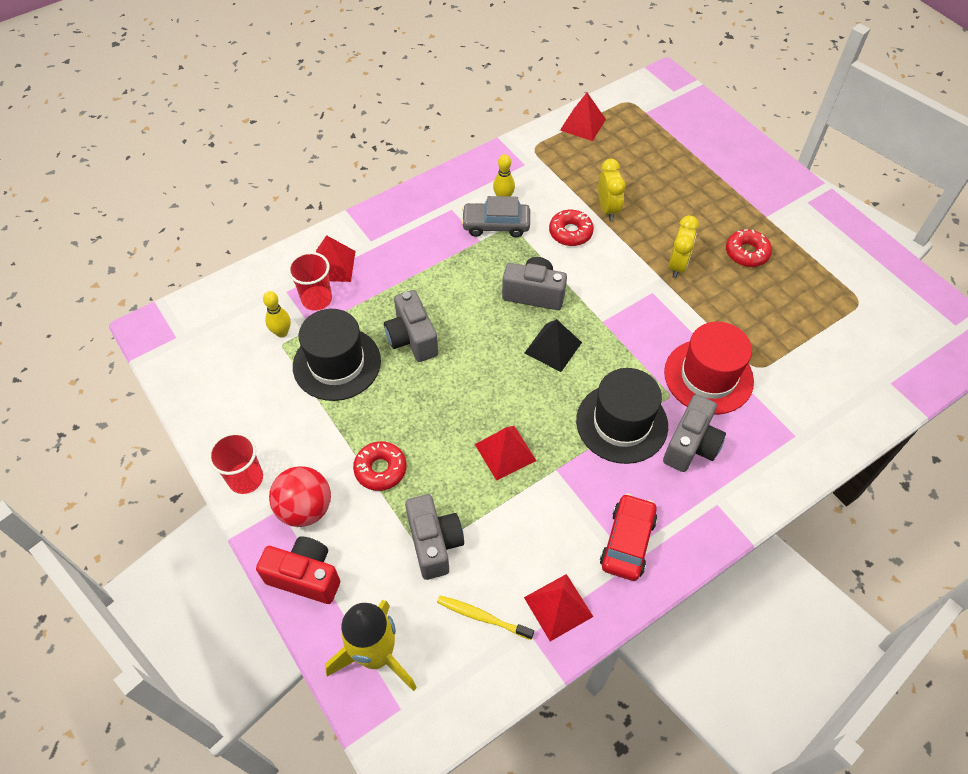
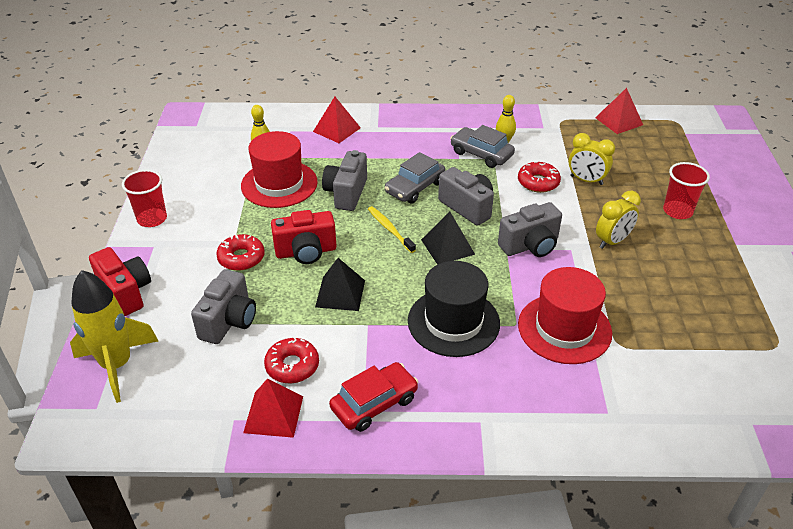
camera: 35 degrees right, 15 degrees down
red ball [269,466,331,527] -> none
red cup [288,252,332,311] -> red cup moved to [663,162,710,219]
black hat [293,309,381,401] -> red hat [241,131,318,208]
yellow toothbrush [437,596,534,640] -> yellow toothbrush moved to [368,206,416,253]
red pyramid [475,426,537,481] -> black pyramid [315,258,365,311]
yellow clock [598,159,626,221] -> yellow clock turned 90 degrees clockwise [568,133,615,185]
grey camera [663,394,726,472] -> grey camera moved to [498,202,562,257]
red donut [726,229,772,267] -> red donut moved to [264,337,319,383]
none -> red camera [271,210,336,264]
none -> grey car [385,152,445,203]

